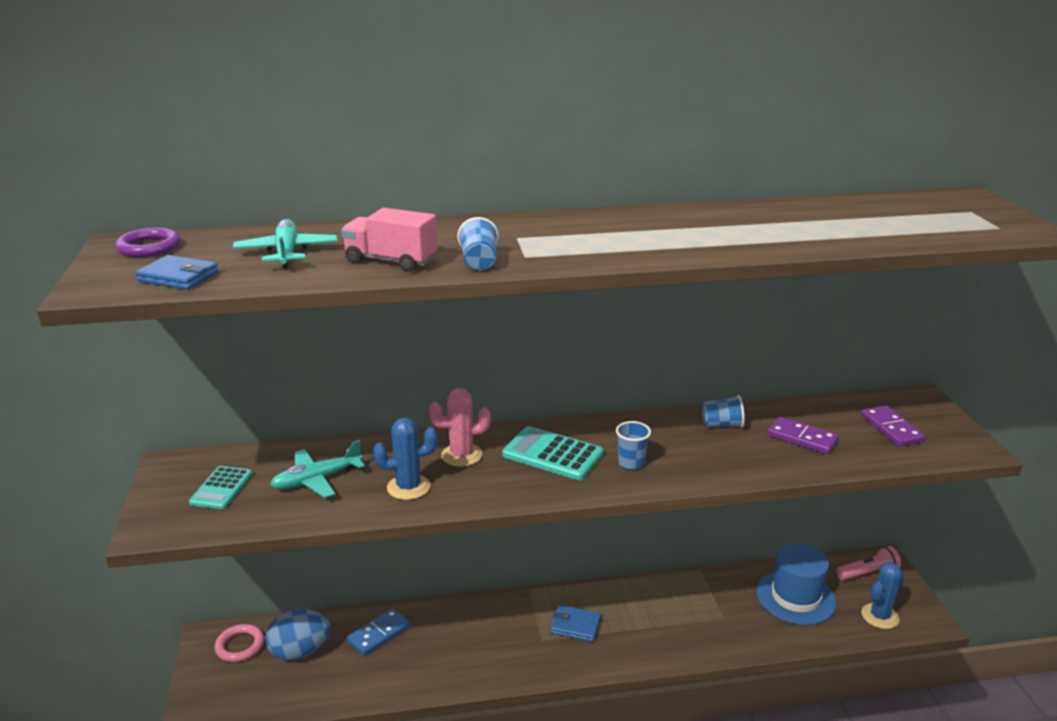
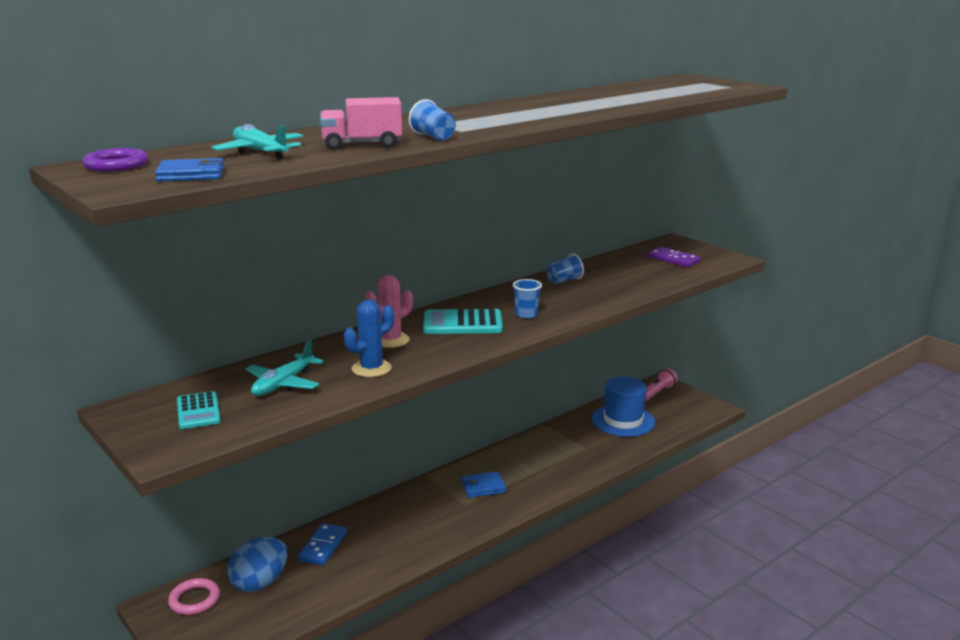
camera: 30 degrees left, 5 degrees down
purple domino [768,417,839,454] -> none
blue cactus [861,562,905,629] -> none

